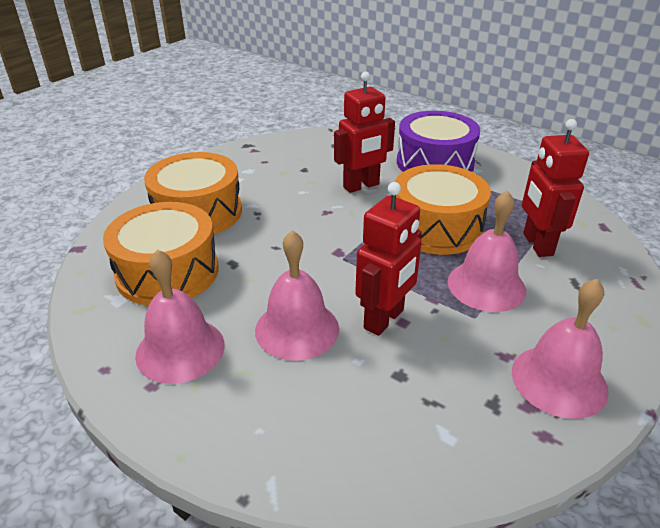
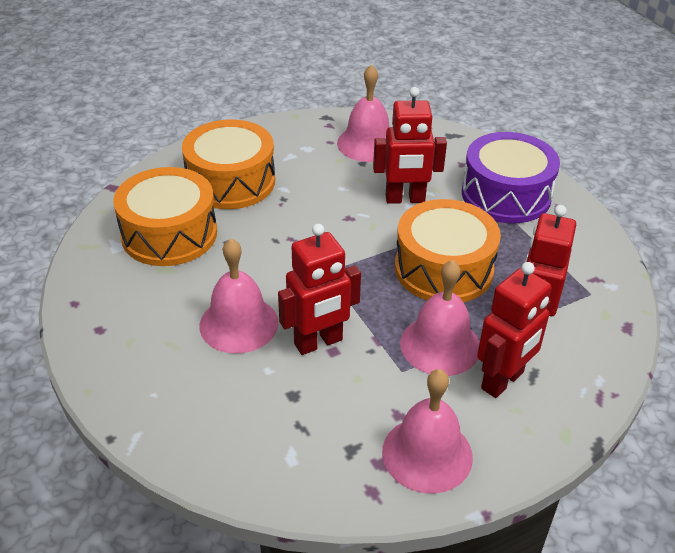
camera: 25 degrees right, 5 degrees up
pink bell [135,249,225,384] -> pink bell moved to [337,64,390,162]
none -> red robot [477,262,551,398]

